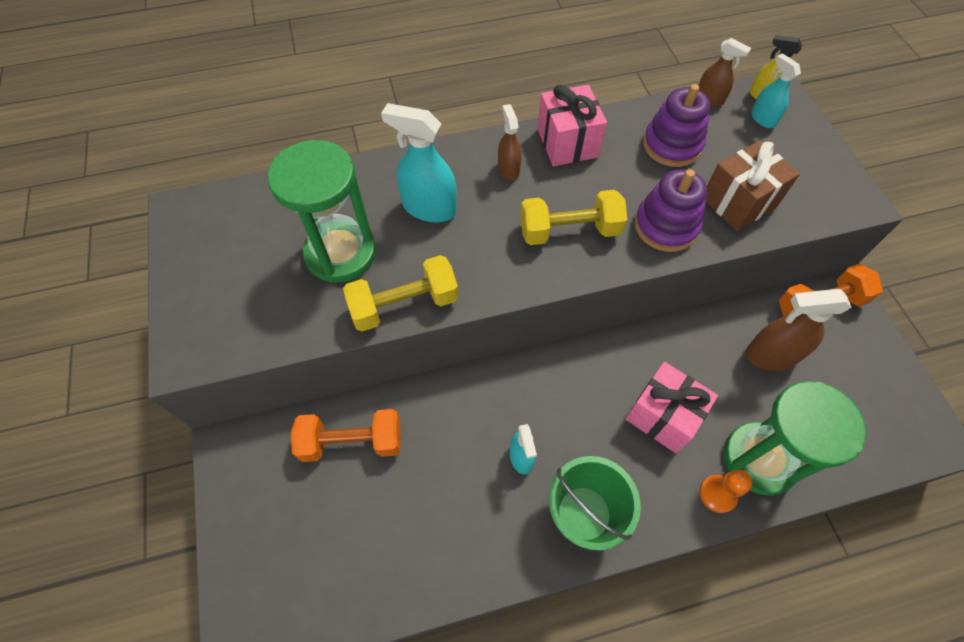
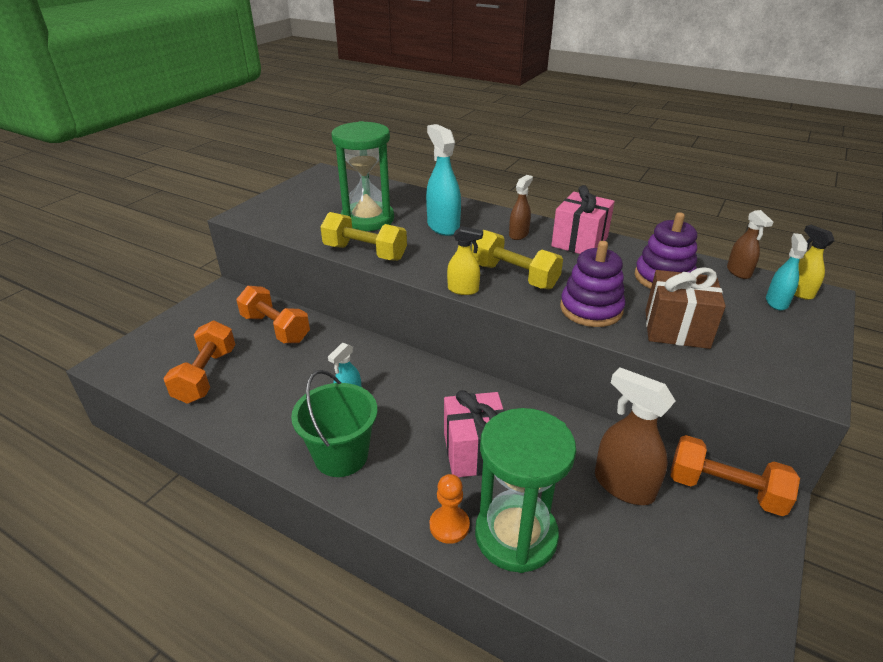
camera: 45 degrees right, 25 degrees down
none -> orange dumbbell [163,321,236,404]
none -> yellow spray bottle [447,226,483,295]

